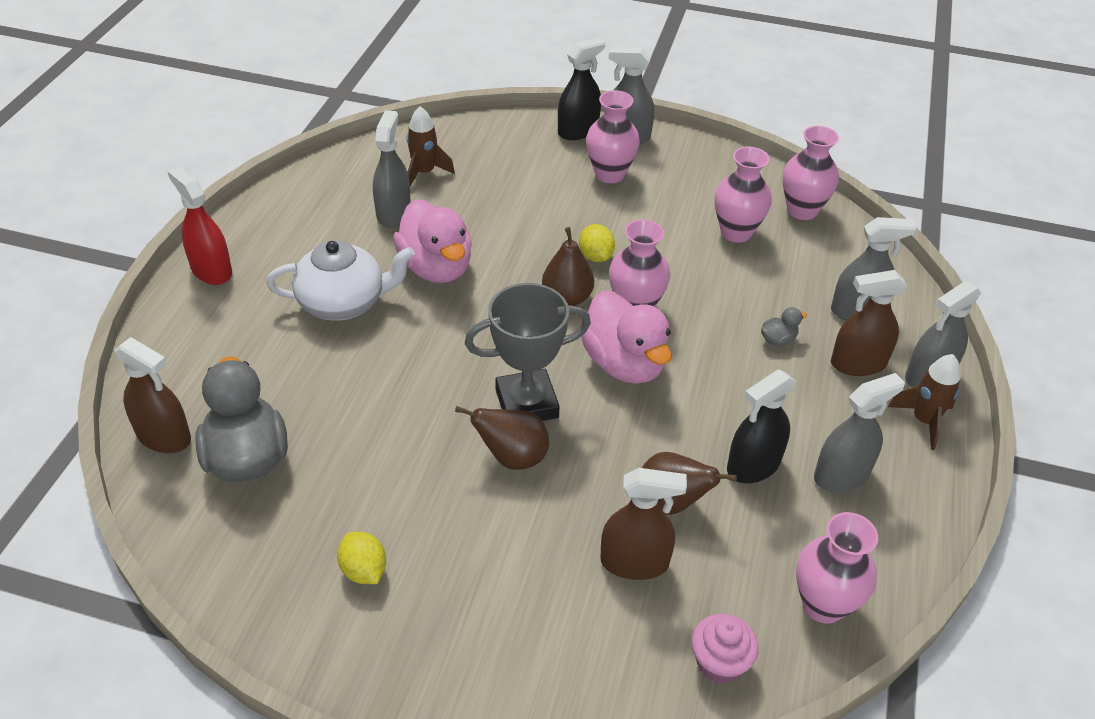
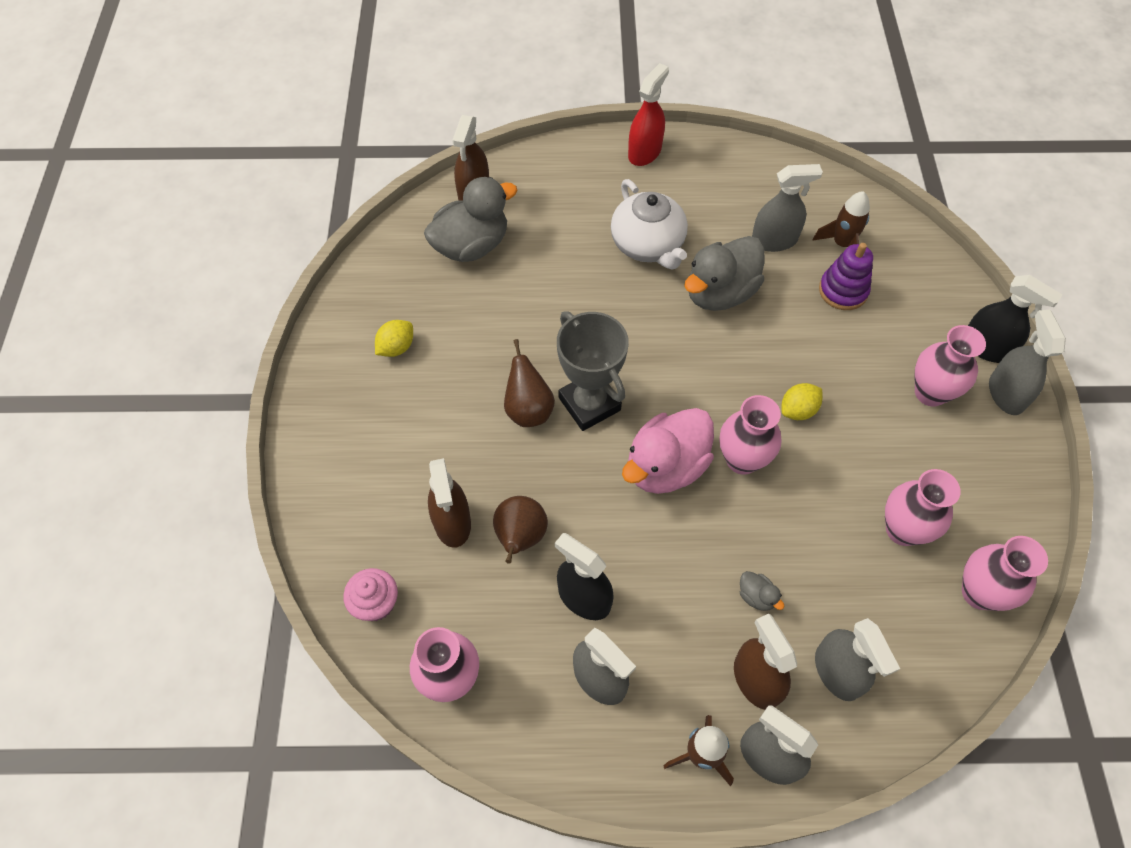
camera: 75 degrees right, 15 degrees up
pink duck [393,199,472,283] -> grey duck [684,236,765,311]
brown pear [542,227,594,306] -> none
none -> purple stacking toy [819,243,873,310]

